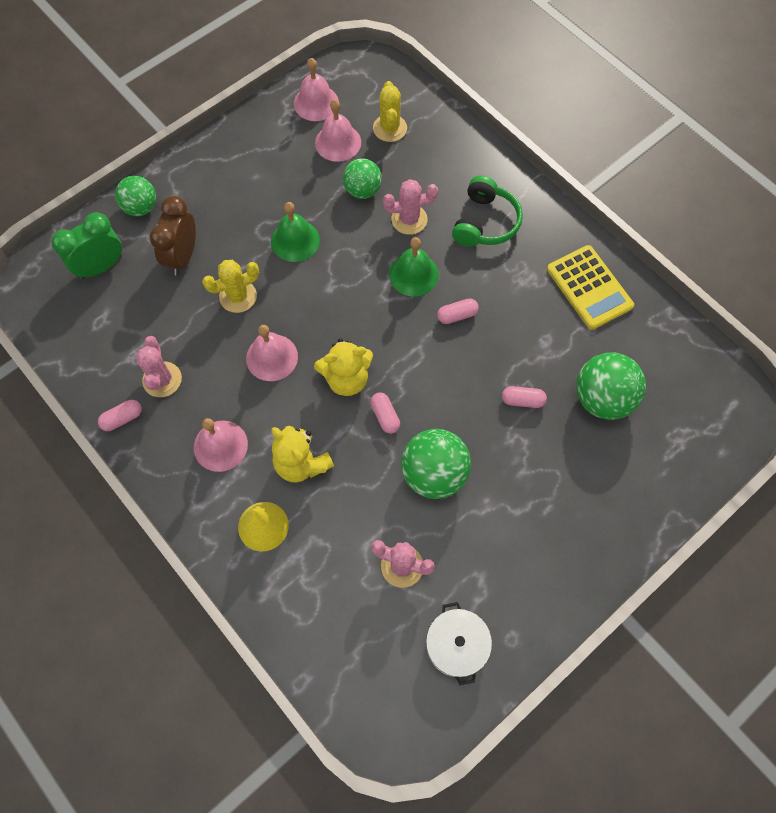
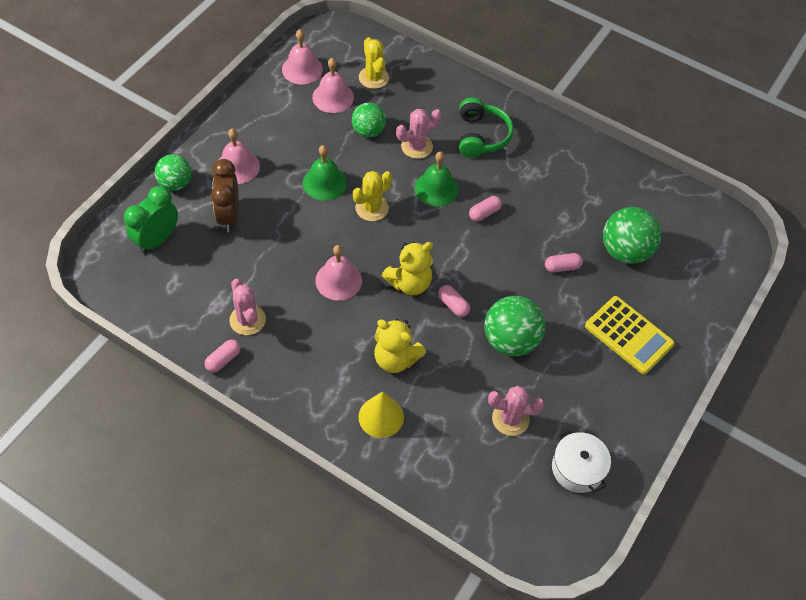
camera: 20 degrees left, 10 degrees down
pink bell [194,418,248,472] -> pink bell moved to [219,129,260,184]
yellow cactus [202,260,259,313] -> yellow cactus moved to [353,171,392,221]
yellow calculator [547,245,634,330] -> yellow calculator moved to [585,296,675,374]

